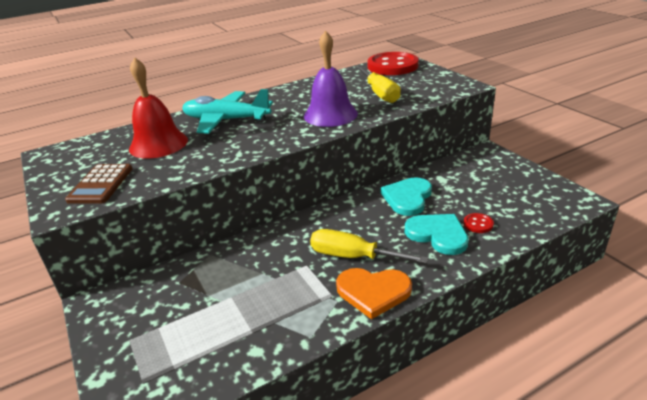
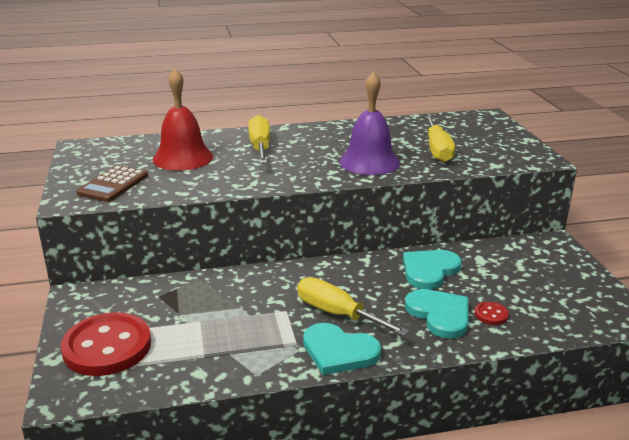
camera: 15 degrees right, 5 degrees down
turquoise plane [182,89,273,134] -> yellow screwdriver [248,115,270,164]
orange heart [336,268,412,319] -> turquoise heart [303,323,381,375]
red button [367,52,419,75] -> red button moved to [61,312,151,376]

